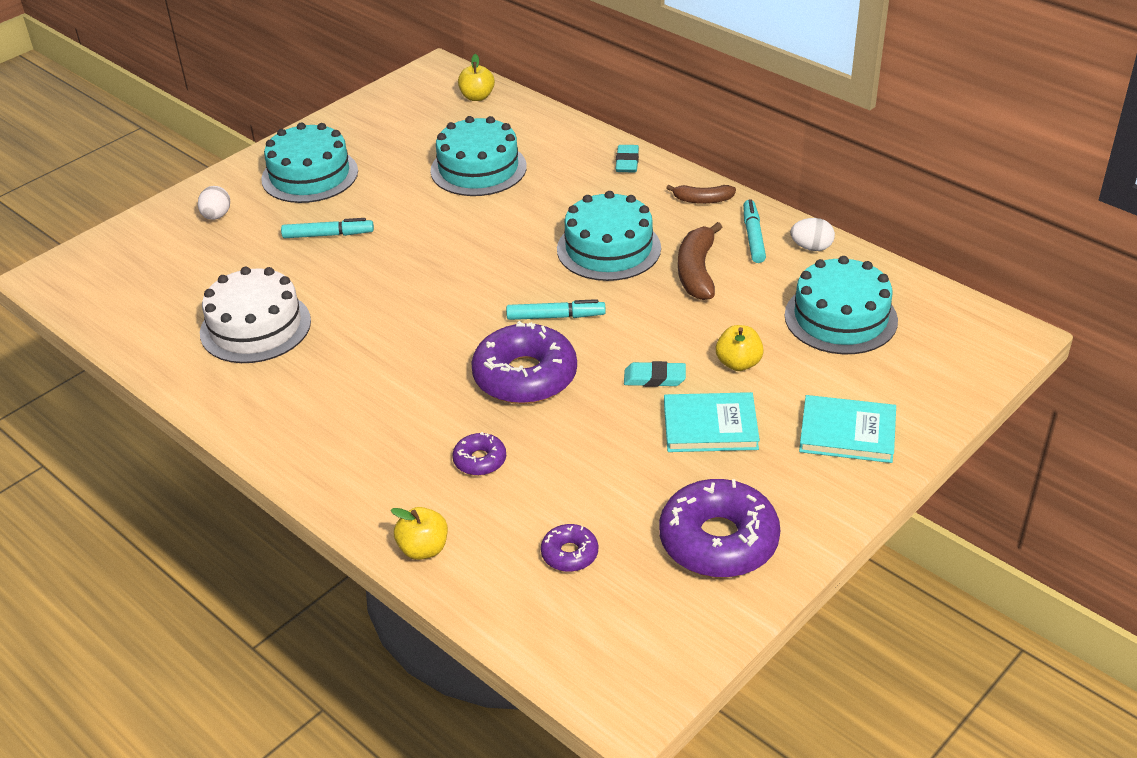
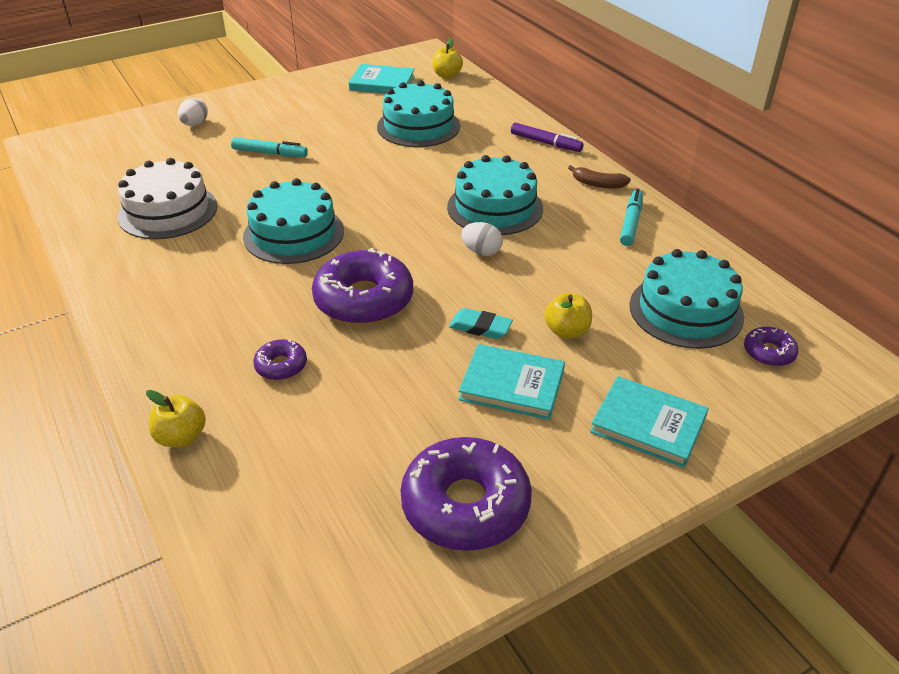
camera: 15 degrees right, 0 degrees up
turquoise cake [261,123,358,203] -> turquoise cake moved to [243,178,344,264]
turquoise marker [506,299,606,320] -> none
purple donut [541,524,598,572] -> purple donut moved to [744,327,799,367]
turquoise eraser [616,145,639,172] -> purple marker [511,123,583,152]
brown banana [678,222,723,300] -> none
white egg [790,218,835,251] -> white egg moved to [461,222,503,256]
none -> turquoise book [348,64,415,94]

